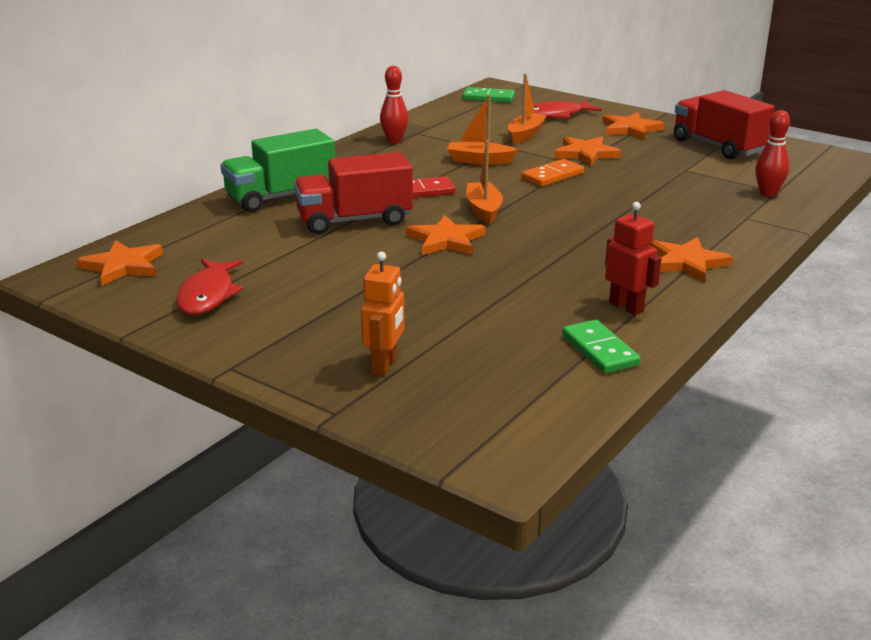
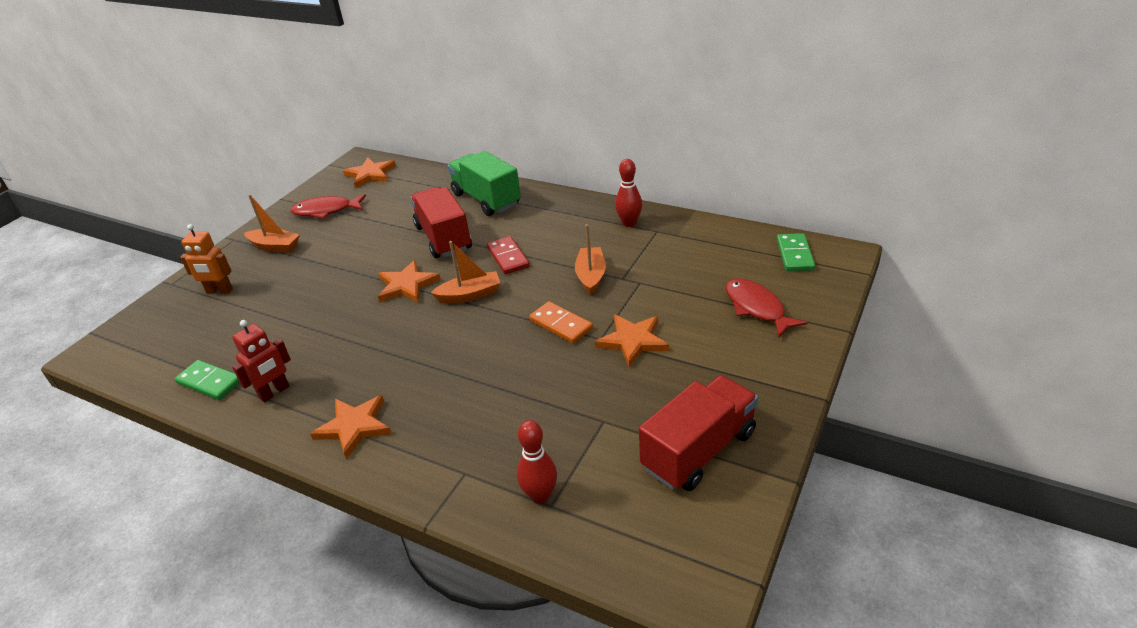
camera: 85 degrees right, 10 degrees up
orange boat [508,74,547,144] -> orange boat moved to [244,194,300,253]
green domino [562,320,641,373] -> green domino turned 60 degrees clockwise [175,360,240,400]
orange star [603,112,665,140] -> none

